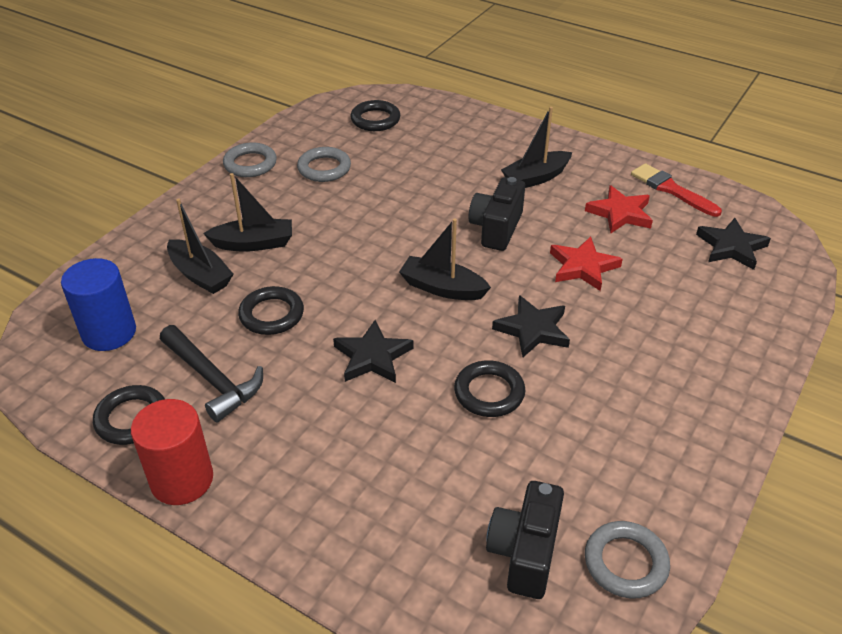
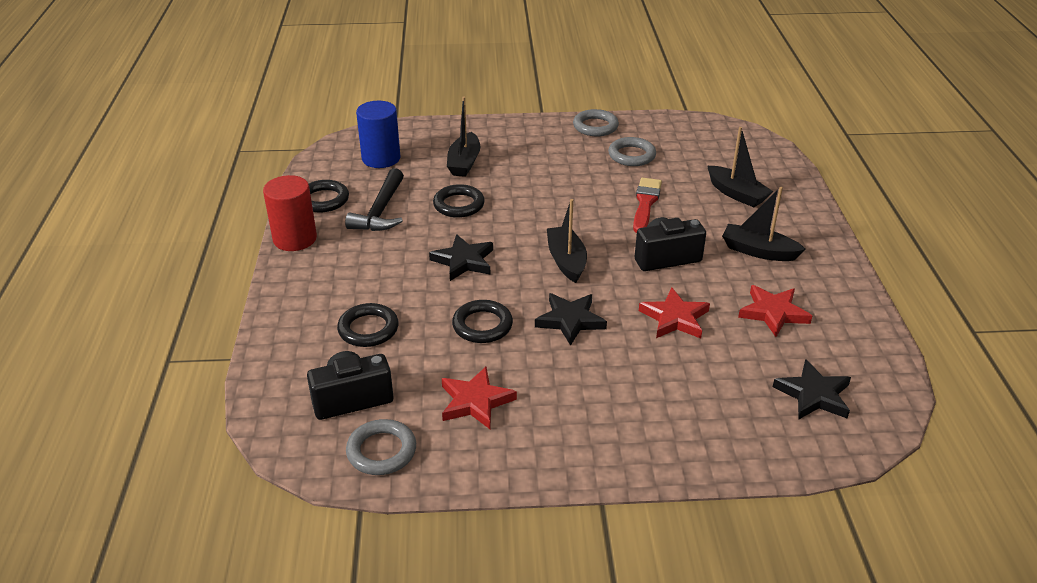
camera: 55 degrees right, 5 degrees down
black boat [203,173,292,252] -> black boat moved to [707,127,773,207]
black ring [351,100,400,131] -> black ring moved to [337,303,399,347]
red brush [631,163,722,217] -> red brush moved to [633,178,662,233]
none -> red star [442,367,517,429]

